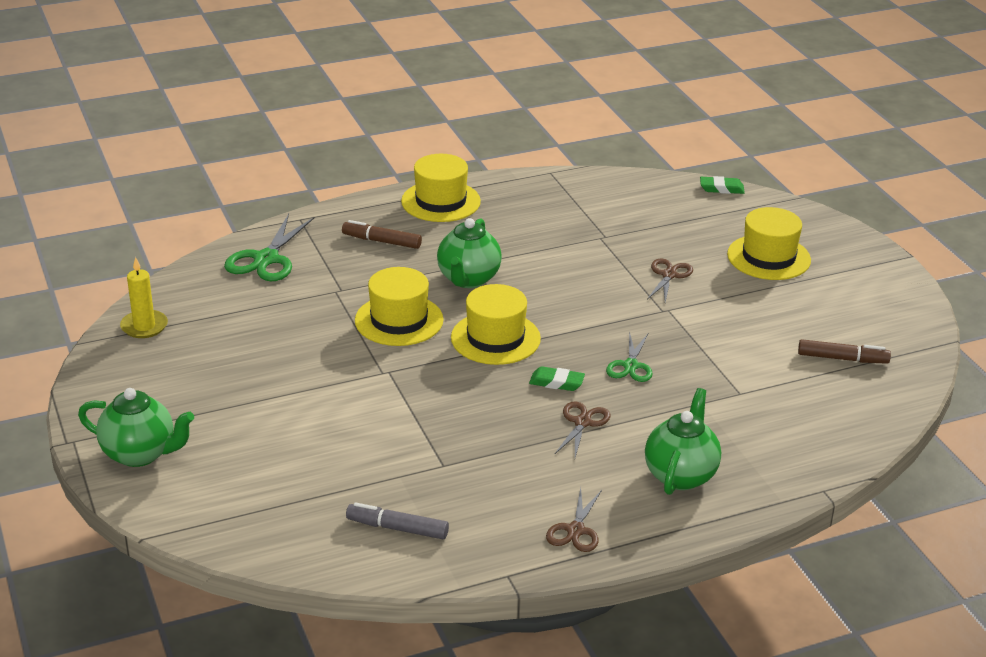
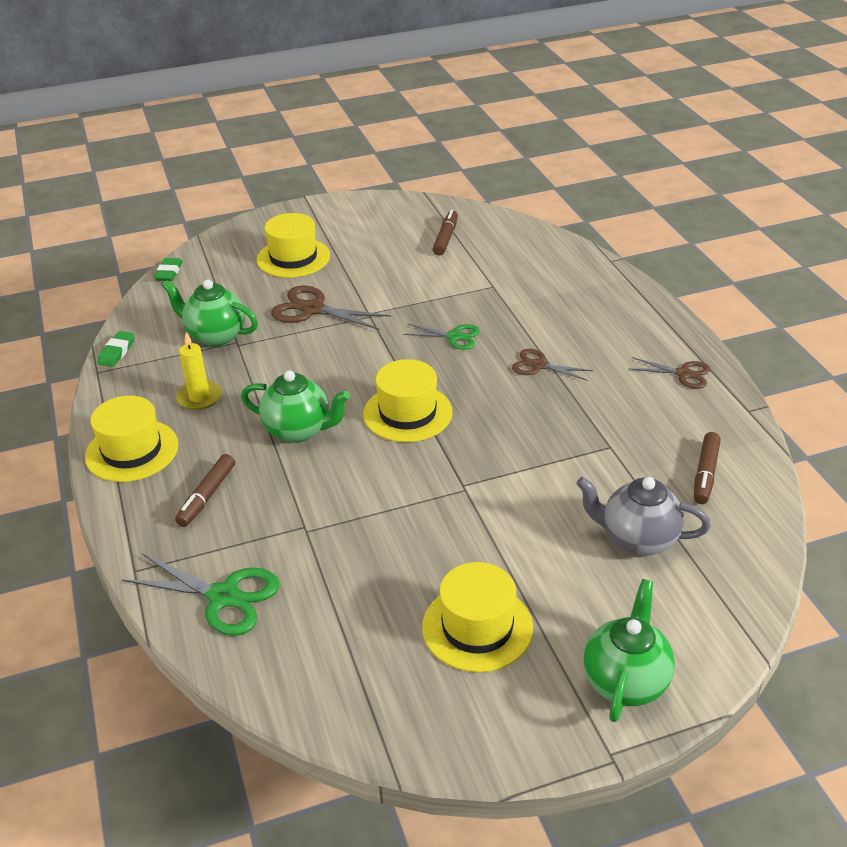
camera: 85 degrees left, 5 degrees up
yellow candle [120,257,168,338] -> yellow candle moved to [176,332,222,410]
grey marker [346,502,449,539] -> brown marker [694,432,721,504]
yellow hat [355,267,444,346] -> yellow hat moved to [422,562,533,672]
green eraser [529,366,585,391] -> green eraser moved to [98,331,135,367]
green teapot [645,388,721,495] -> green teapot moved to [162,279,258,346]
brown scissors [647,258,693,302] -> brown scissors [271,286,391,330], size x1.61
none -> grey teapot [576,477,711,556]

